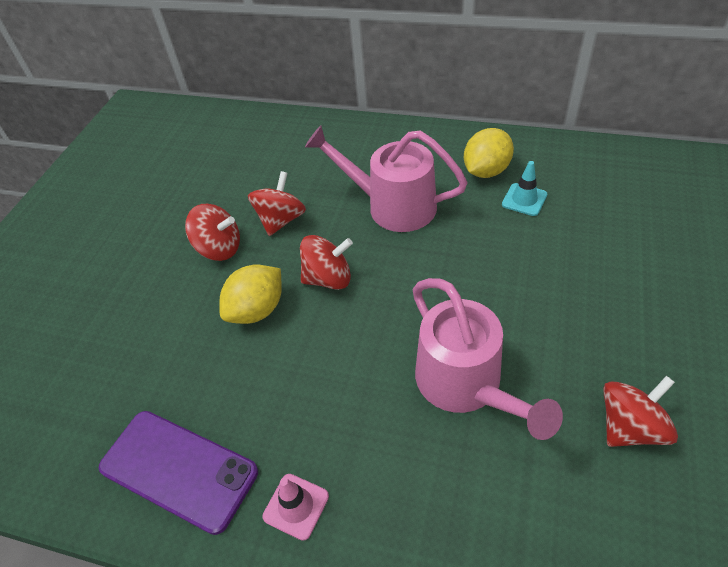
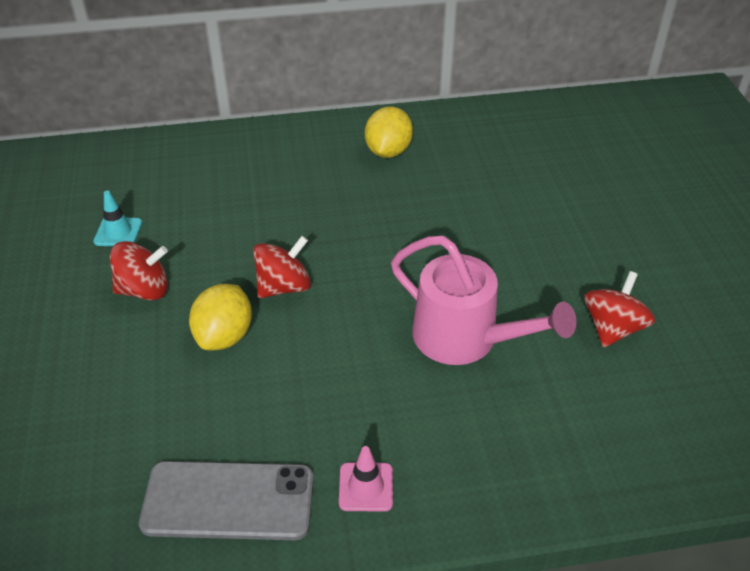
camera: 30 degrees left, 5 degrees down
purple phone [99,411,258,535] -> grey phone [139,461,314,540]
red spinning top [248,171,306,236] -> none
pink watering can [305,125,468,232] -> none
turquoise traffic cone [502,161,548,216] -> turquoise traffic cone moved to [93,190,142,247]

